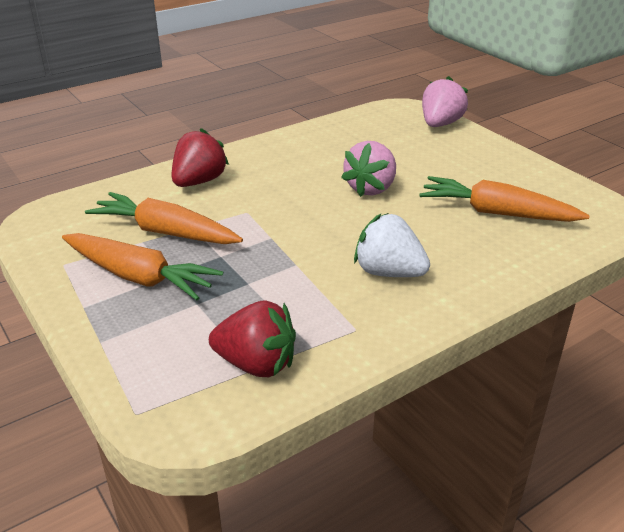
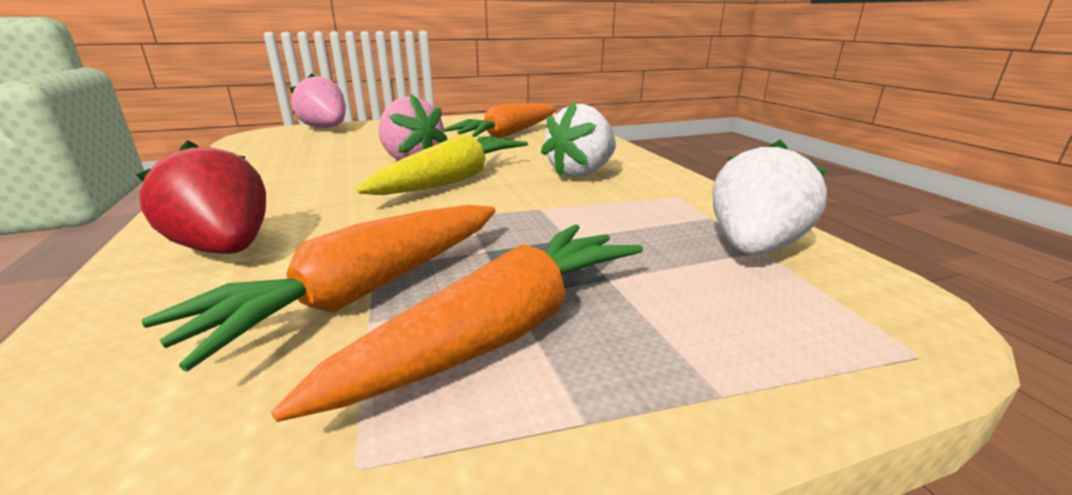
camera: 75 degrees left, 10 degrees down
red strawberry [209,300,296,377] -> white strawberry [712,140,827,255]
none -> yellow carrot [356,135,528,195]

